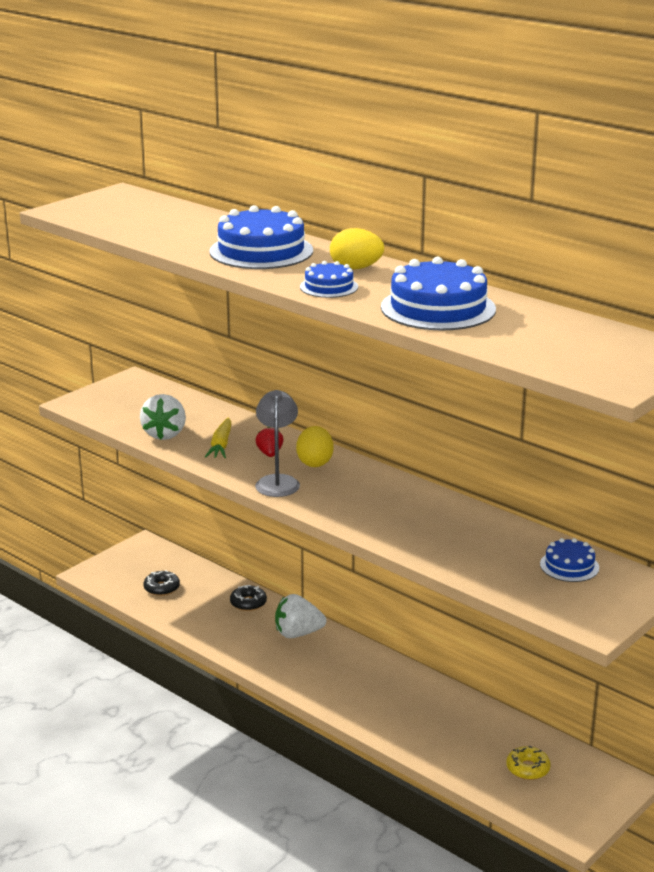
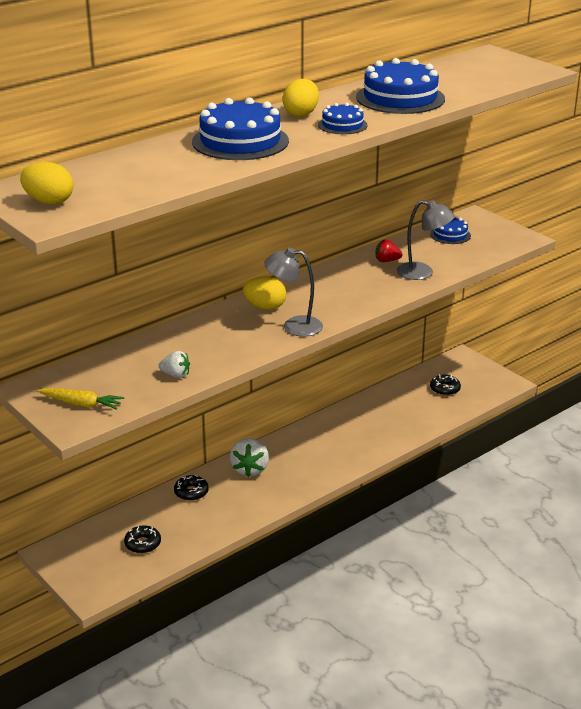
camera: 80 degrees left, 5 degrees up
white strawberry [140,394,186,440] -> white strawberry [159,351,190,378], size x0.60
yellow carrot [205,418,231,458] -> yellow carrot moved to [37,388,124,410]
red strawberry [256,427,283,457] -> red strawberry moved to [375,239,403,262]
yellow donut [506,746,551,780] -> black donut [430,375,461,396]
none -> yellow egg [20,162,73,205]
none -> grey lamp [397,200,455,280]

